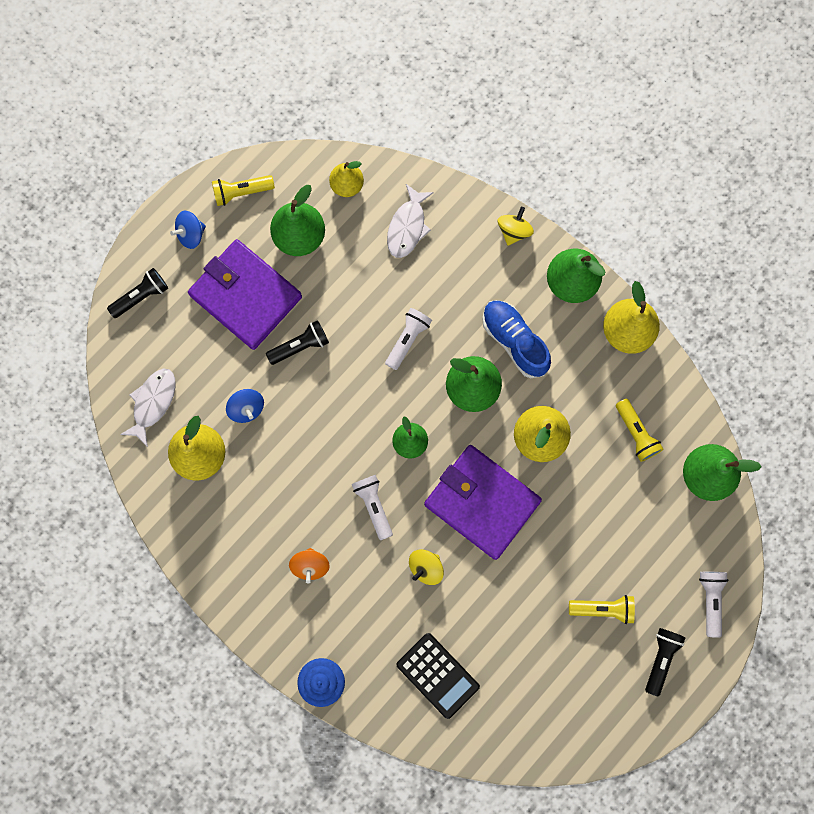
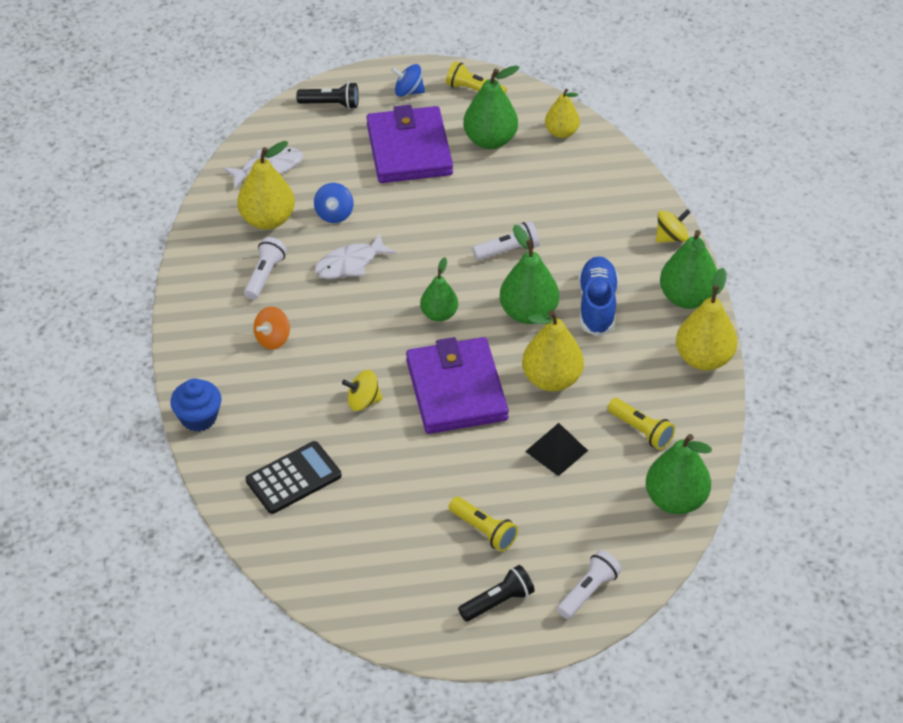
camera: 40 degrees right, 30 degrees down
black flashlight [266,320,329,365] -> none
white flashlight [352,475,393,540] -> white flashlight moved to [244,237,287,300]
white fish [387,184,434,258] -> white fish moved to [315,233,396,279]
black calculator [396,633,480,719] -> black calculator turned 120 degrees counterclockwise [246,441,342,514]
yellow flashlight [616,399,663,462] -> yellow flashlight turned 60 degrees counterclockwise [607,398,675,450]
none -> black pyramid [525,423,588,476]

